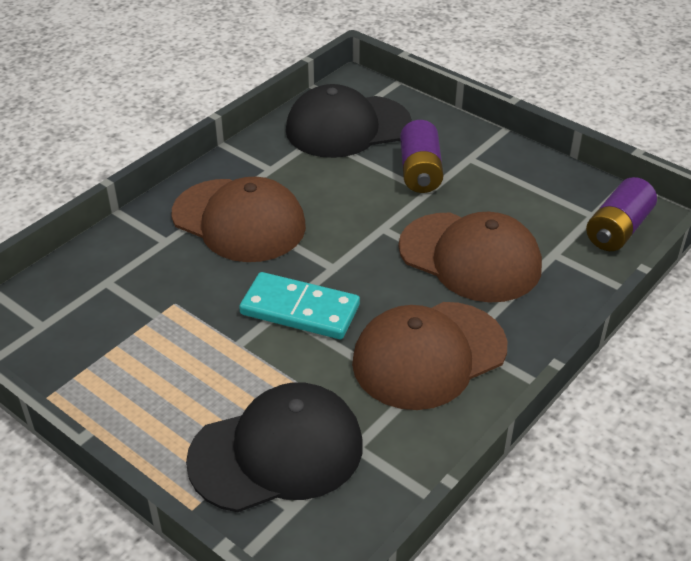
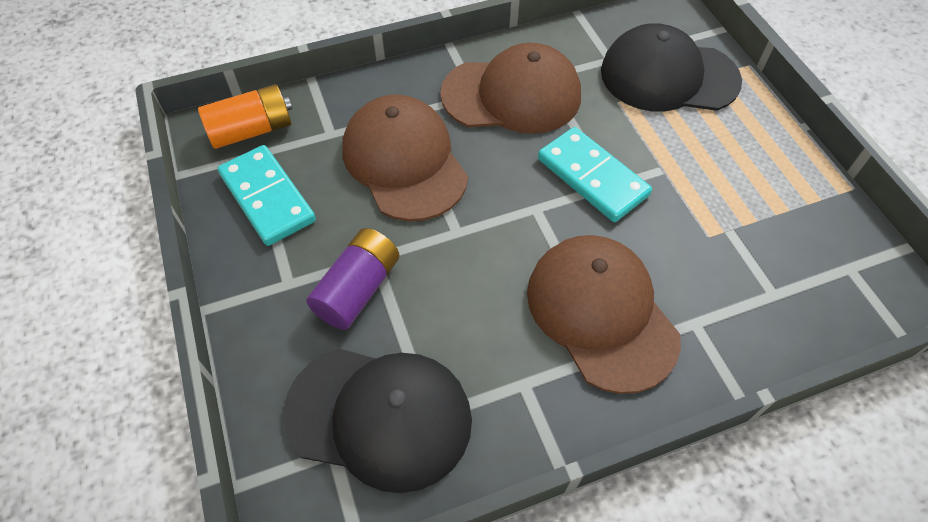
camera: 150 degrees left, 15 degrees up
purple battery [586,177,657,251] -> orange battery [198,84,292,149]
none -> turquoise domino [217,145,316,246]

